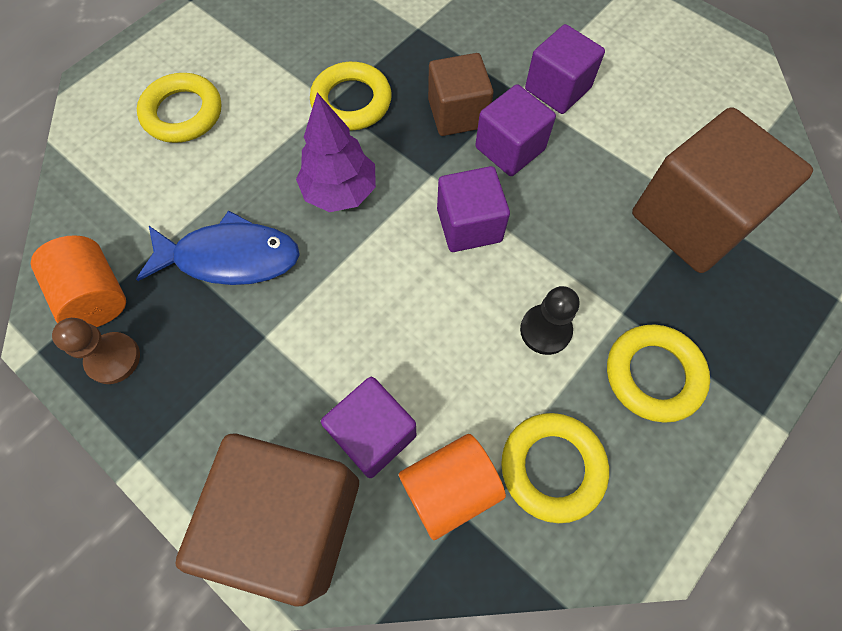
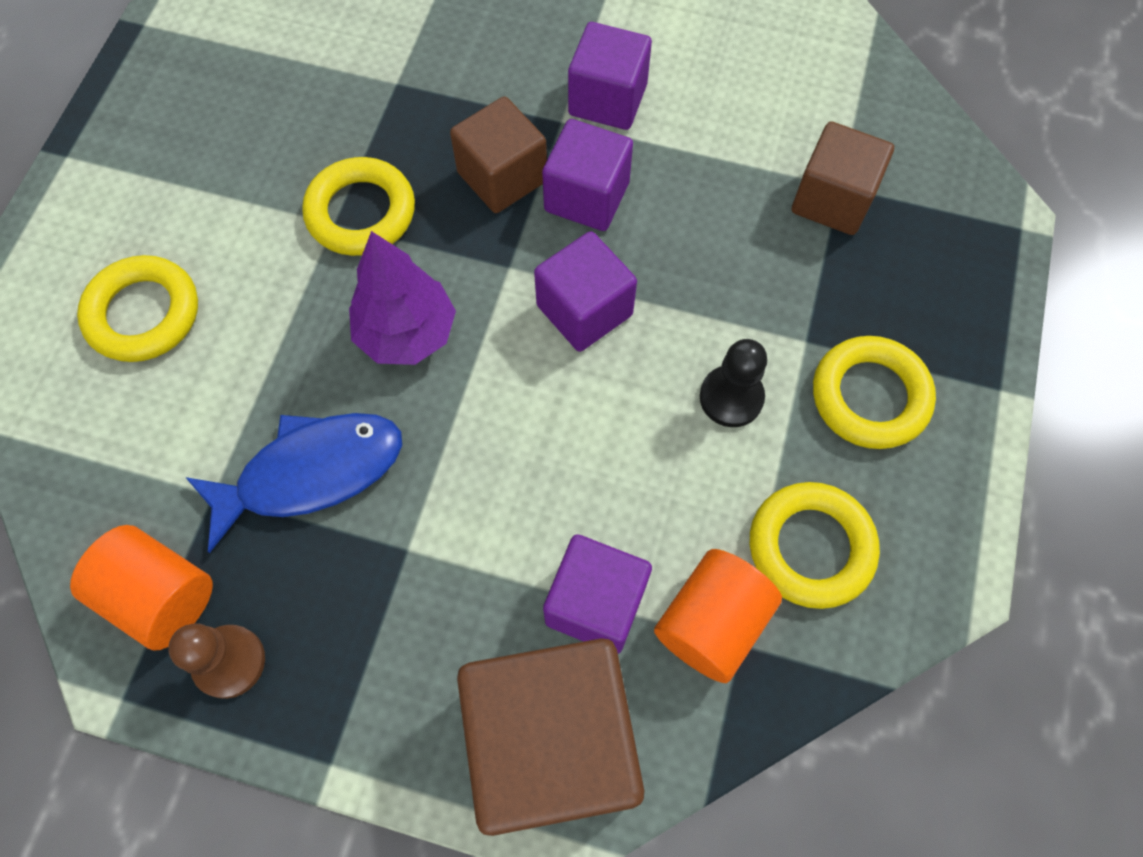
camera: 25 degrees left, 0 degrees up
brown cube [632,107,813,273] -> brown cube [792,122,894,235], size x0.59

